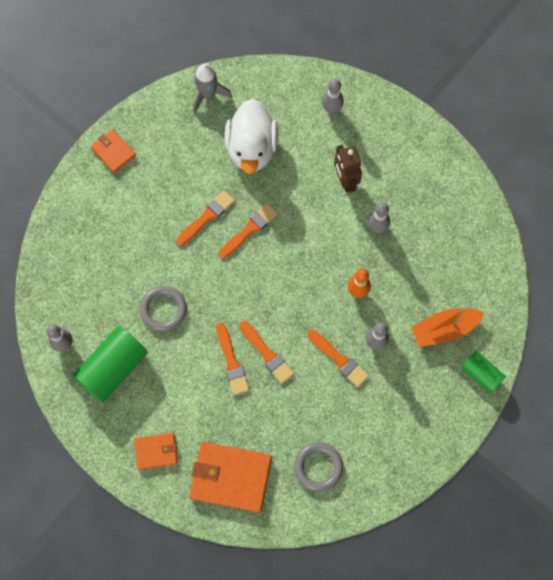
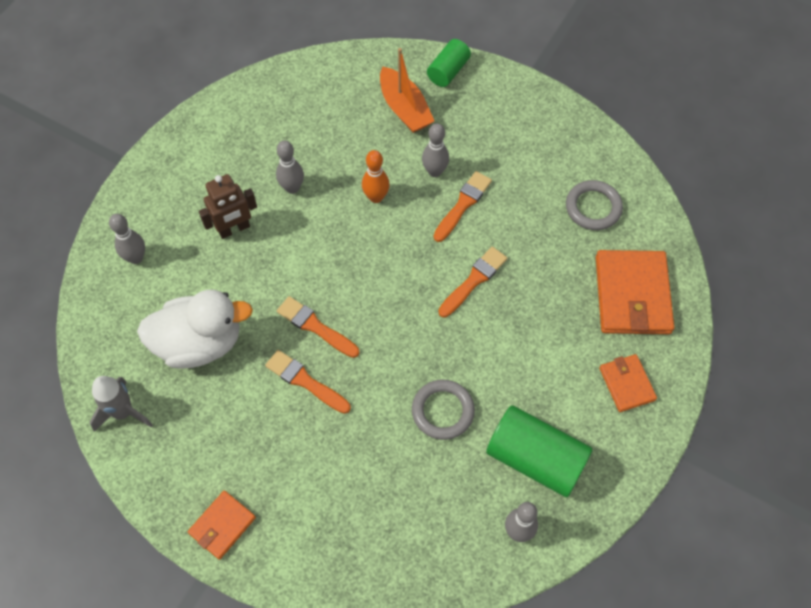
camera: 100 degrees left, 10 degrees down
orange brush [216,323,249,395] -> none

